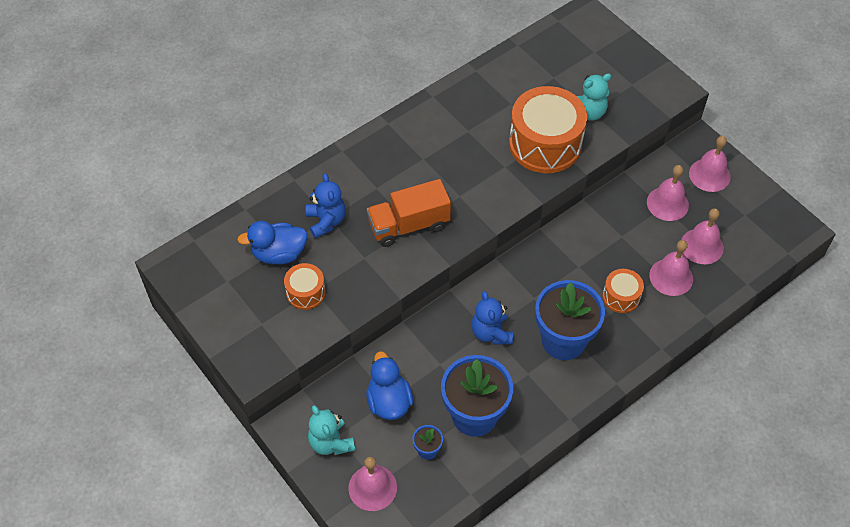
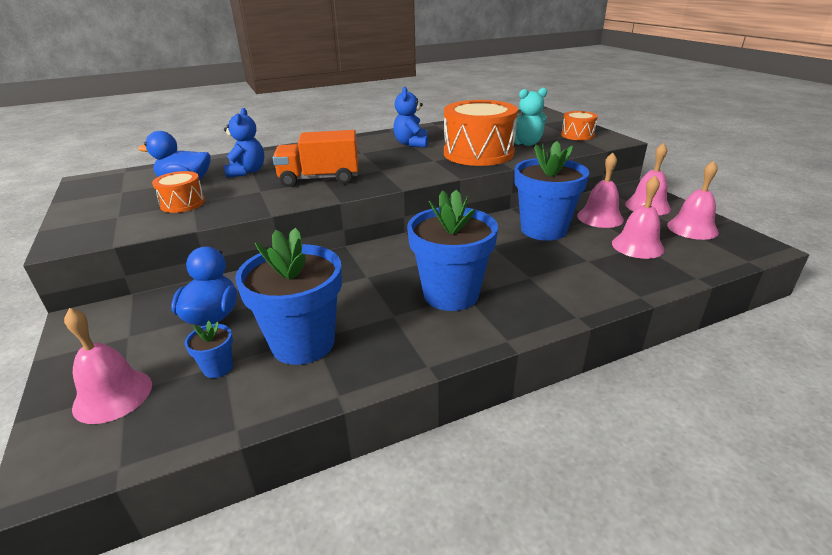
camera: 15 degrees right, 25 degrees down
turquoise teddy bear [308,405,355,455] -> none
blue teddy bear [471,291,513,344] -> blue teddy bear moved to [393,87,428,147]
orange drum [603,269,644,313] -> orange drum moved to [561,111,598,140]
pink bell [649,240,693,296] -> pink bell moved to [667,161,719,240]
none -> blue flower pot [514,141,589,241]

